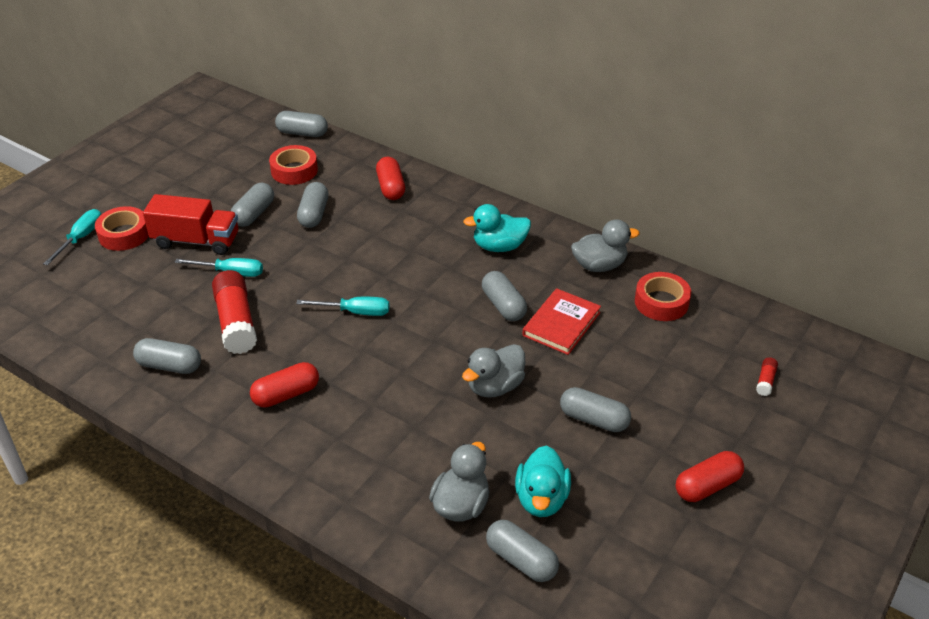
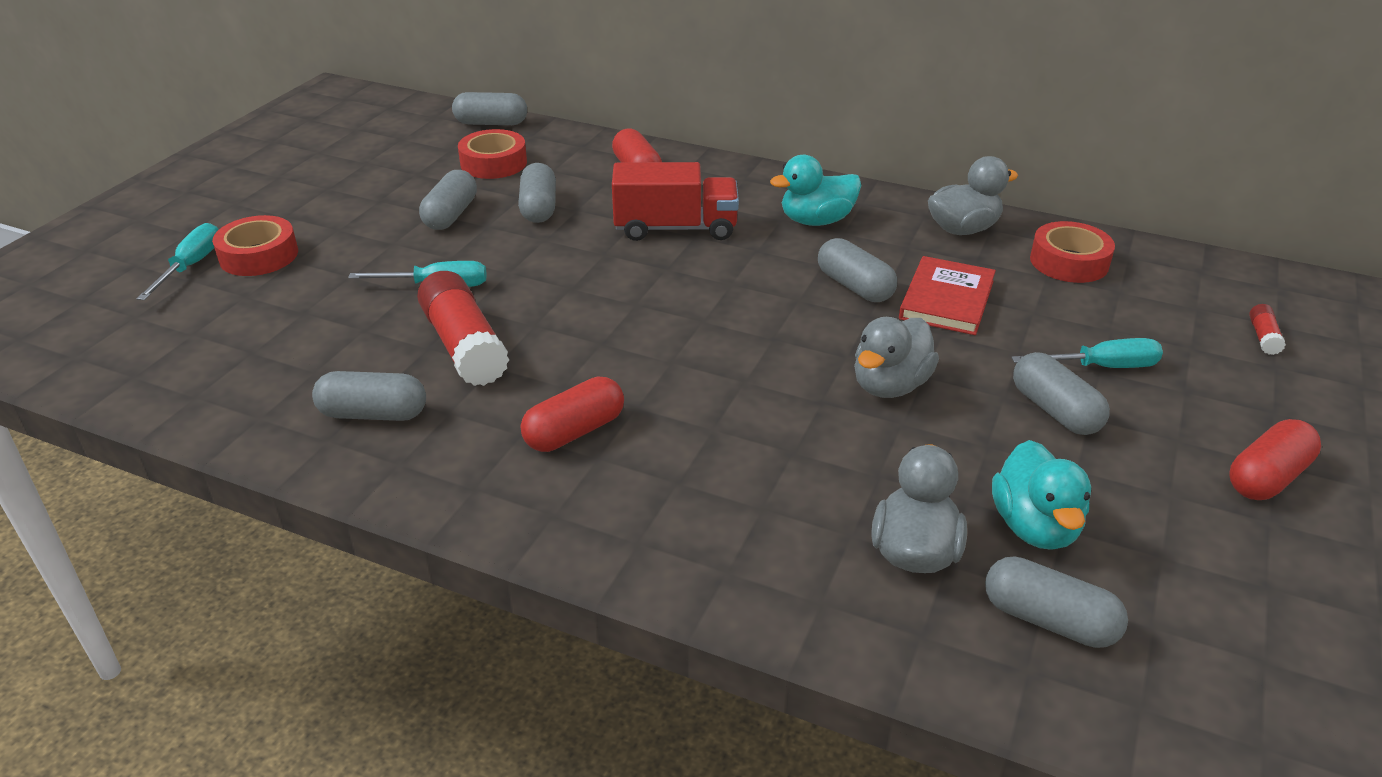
camera: 10 degrees left, 5 degrees down
red truck [143,194,238,255] -> red truck moved to [612,162,739,241]
turquoise screwdriver [296,297,389,316] -> turquoise screwdriver moved to [1011,338,1163,368]
grey capsule [560,387,631,432] -> grey capsule turned 45 degrees clockwise [1013,352,1110,435]

